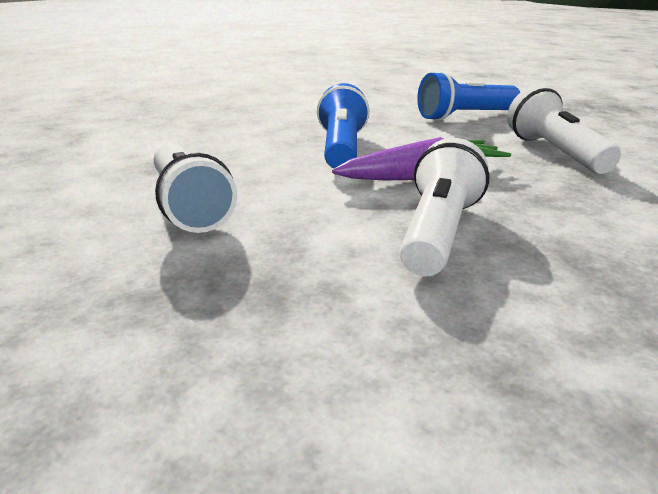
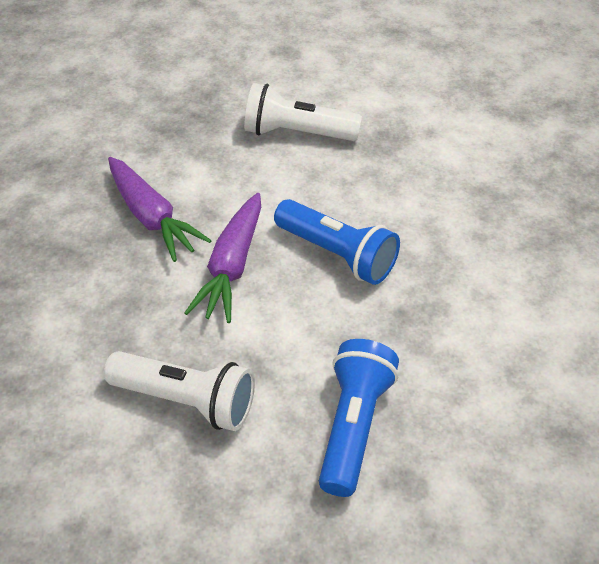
camera: 125 degrees right, 20 degrees up
white flashlight [399,138,489,277] -> purple carrot [108,157,212,262]

